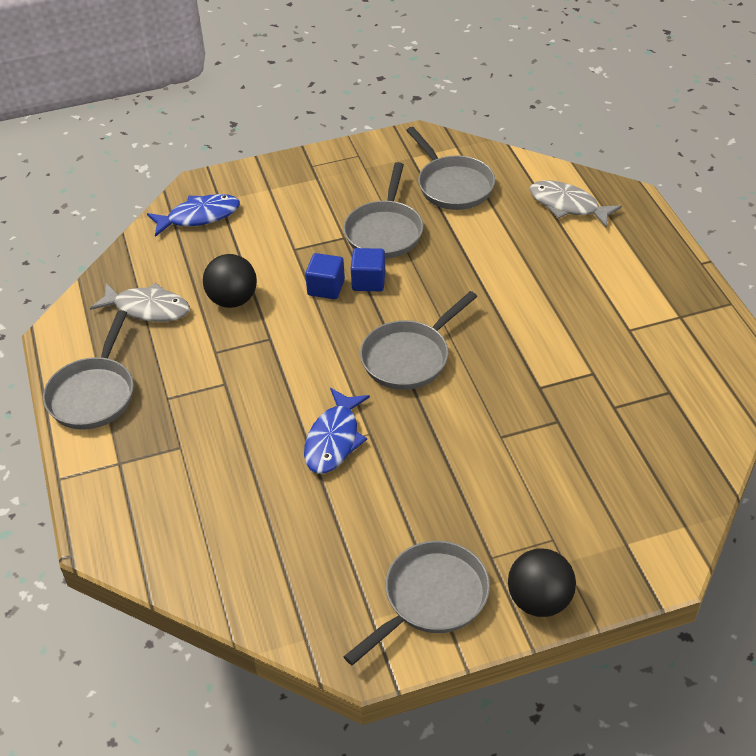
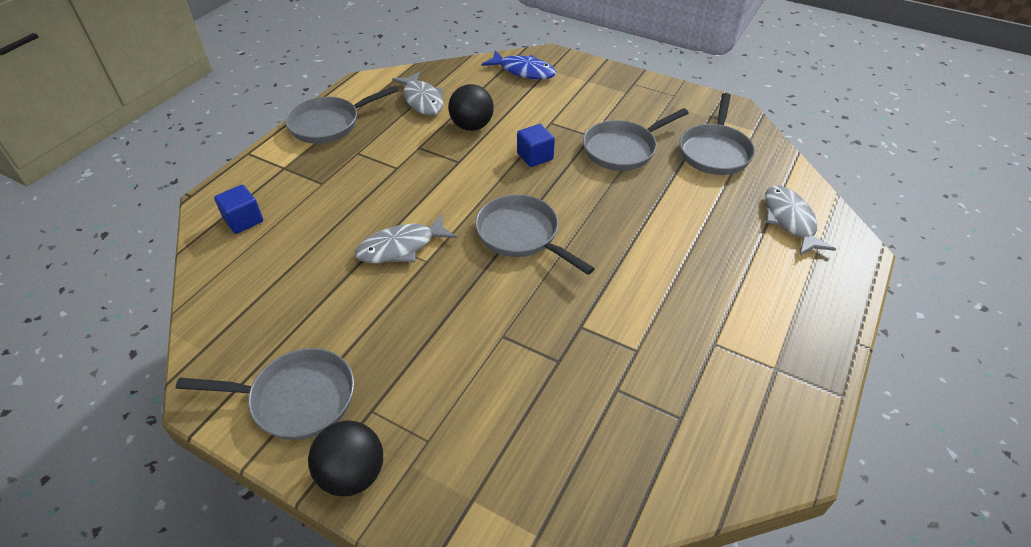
camera: 45 degrees right, 0 degrees up
blue fish [304,388,370,473] -> grey fish [355,213,457,263]
blue cube [351,248,385,291] -> blue cube moved to [214,185,263,234]
grey pan [360,291,477,390] -> grey pan turned 45 degrees clockwise [475,195,595,275]

